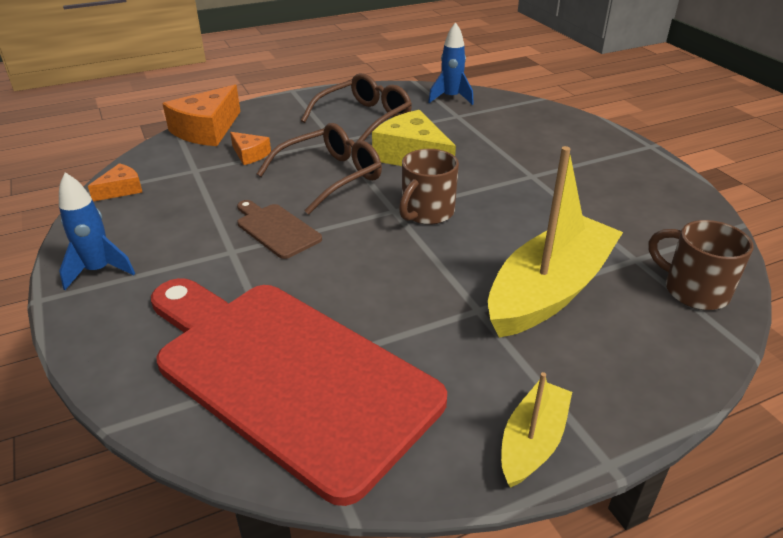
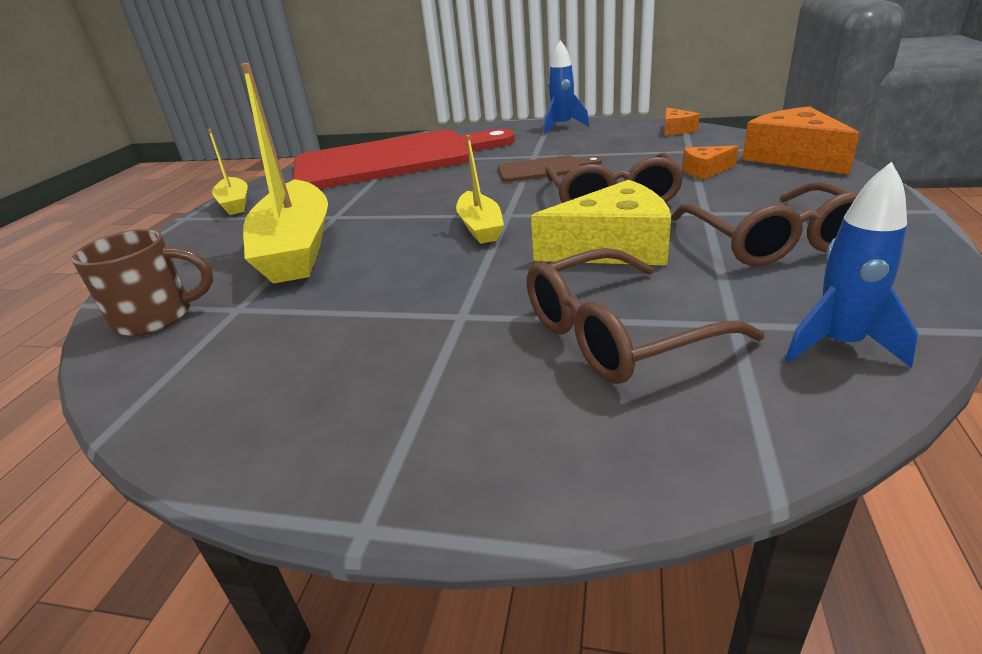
camera: 130 degrees right, 5 degrees down
brown mug [399,149,459,225] -> yellow boat [456,135,504,244]
none -> brown glasses [527,248,765,384]

